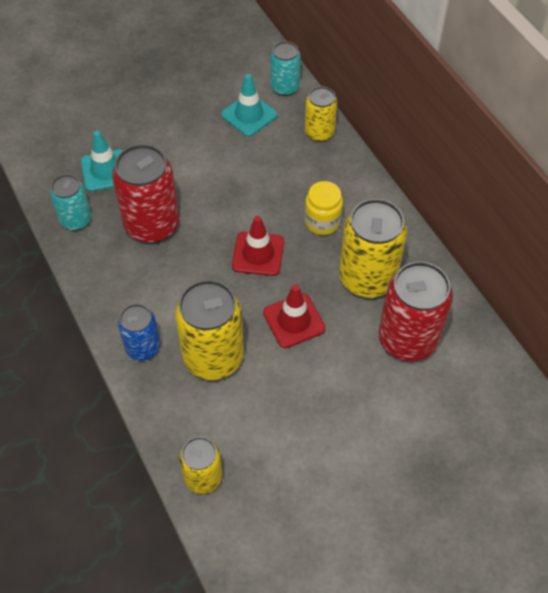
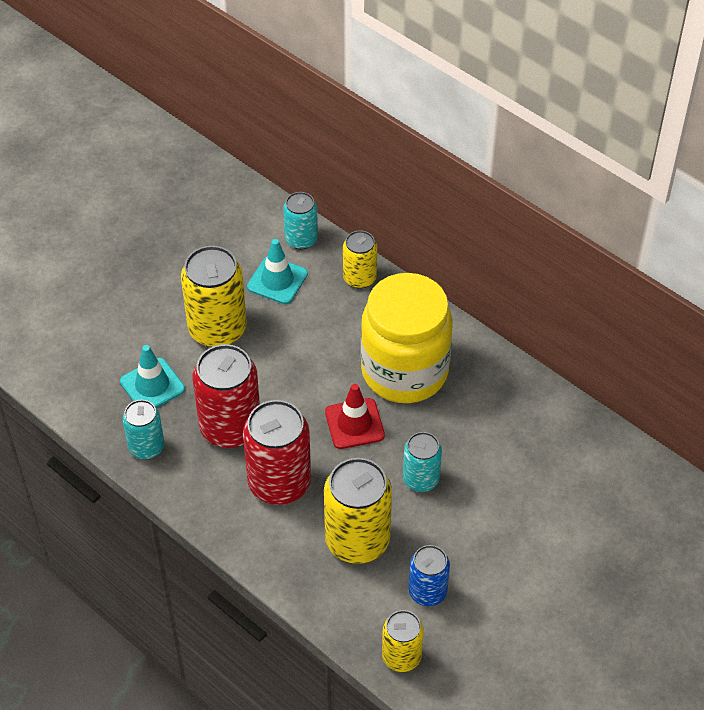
camera: 20 degrees left, 5 degrees down
blue can [118,304,160,361] -> blue can moved to [409,545,450,606]
red traffic cone [263,285,326,348] -> turquoise can [403,432,442,492]
yellow jar [305,181,343,235] -> yellow jar [361,273,453,403], size x2.23
yellow can [339,199,407,298] -> yellow can moved to [181,246,247,347]
red can [378,261,453,361] -> red can moved to [243,400,311,505]

